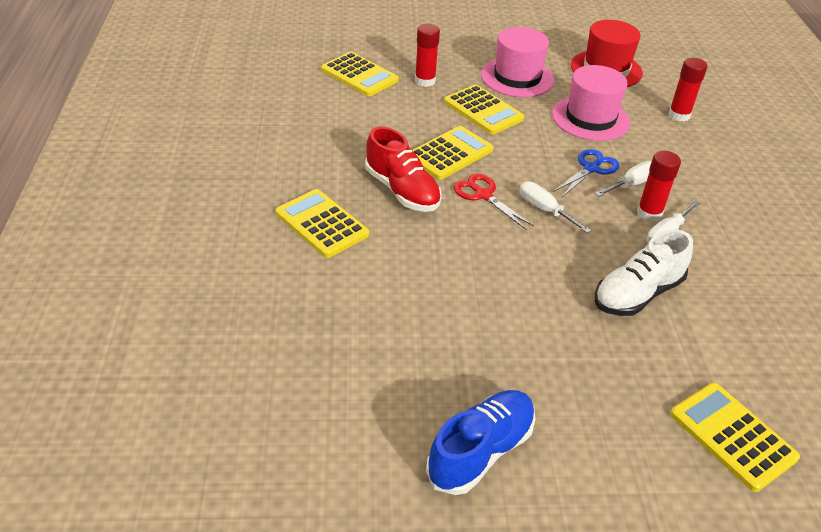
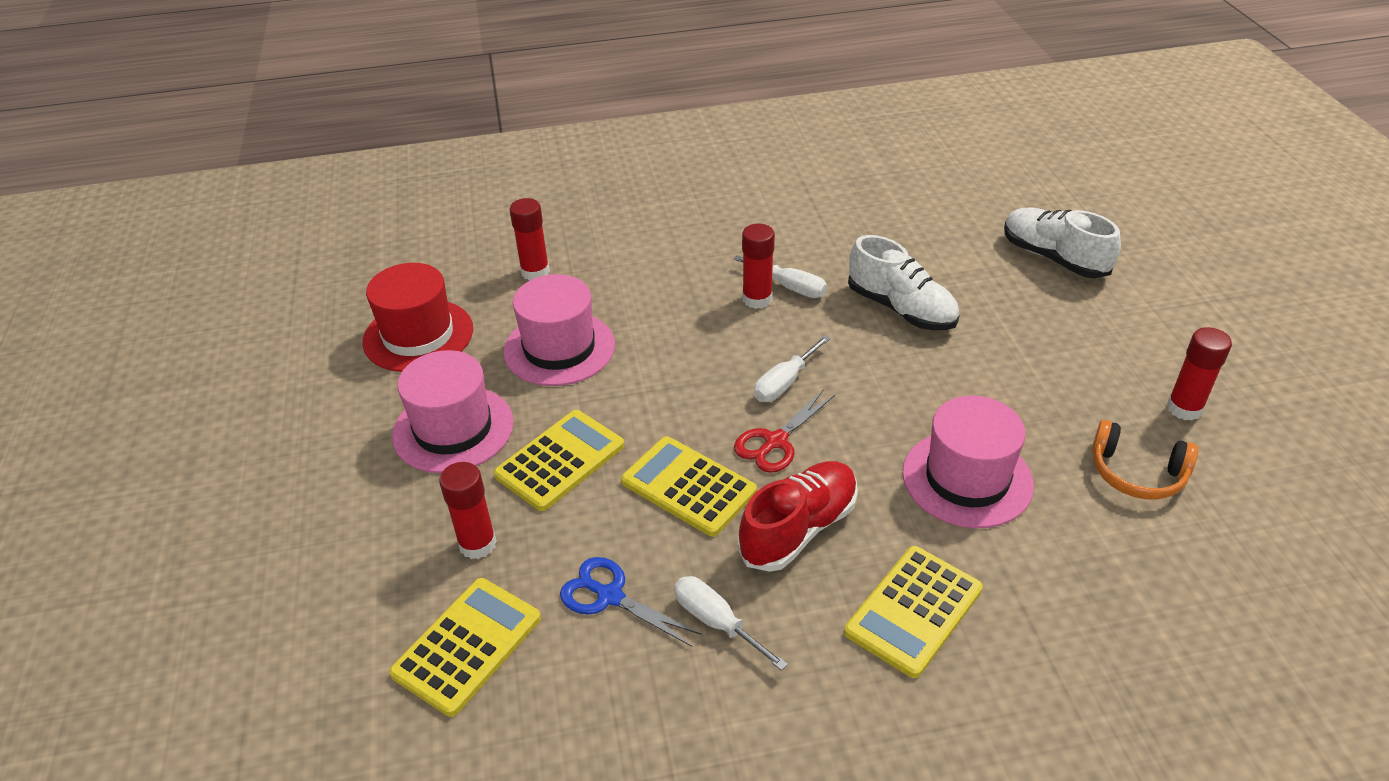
camera: 95 degrees left, 0 degrees up
blue shoe [426,390,535,495] -> red glue stick [1166,327,1232,420]
blue scissors [553,149,619,197] -> blue scissors moved to [560,557,702,647]
white screwdriver [595,161,652,197] -> white screwdriver moved to [674,576,788,671]
yellow calculator [670,383,800,492] -> white shoe [1004,208,1121,278]
none -> pink hat [902,396,1034,528]
none -> orange headphones [1092,420,1198,499]

